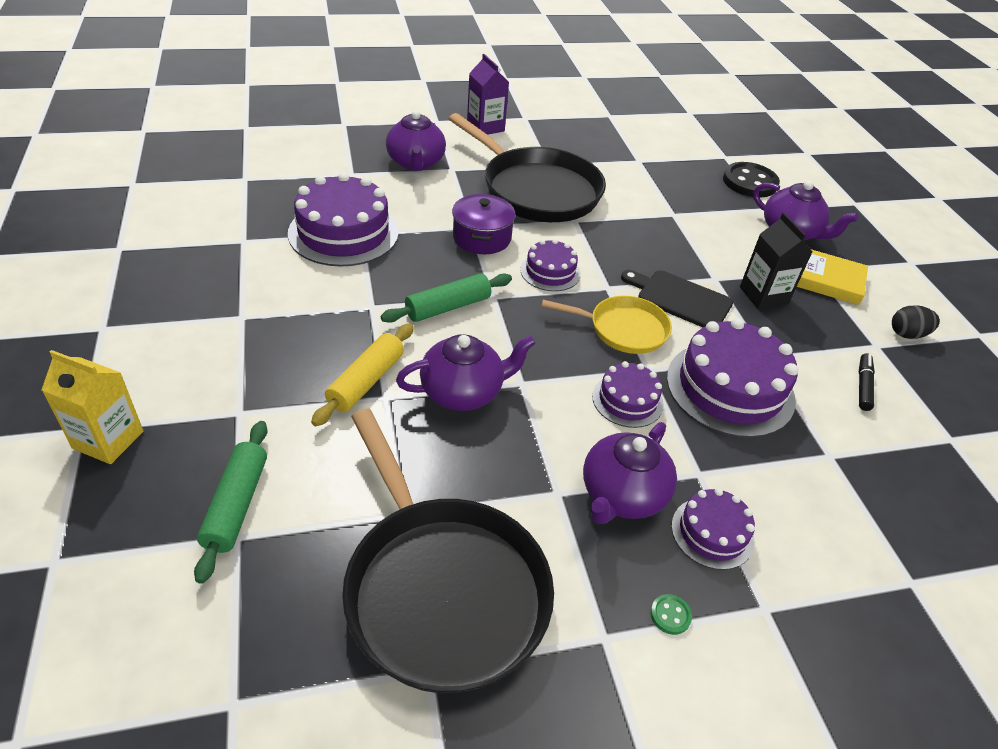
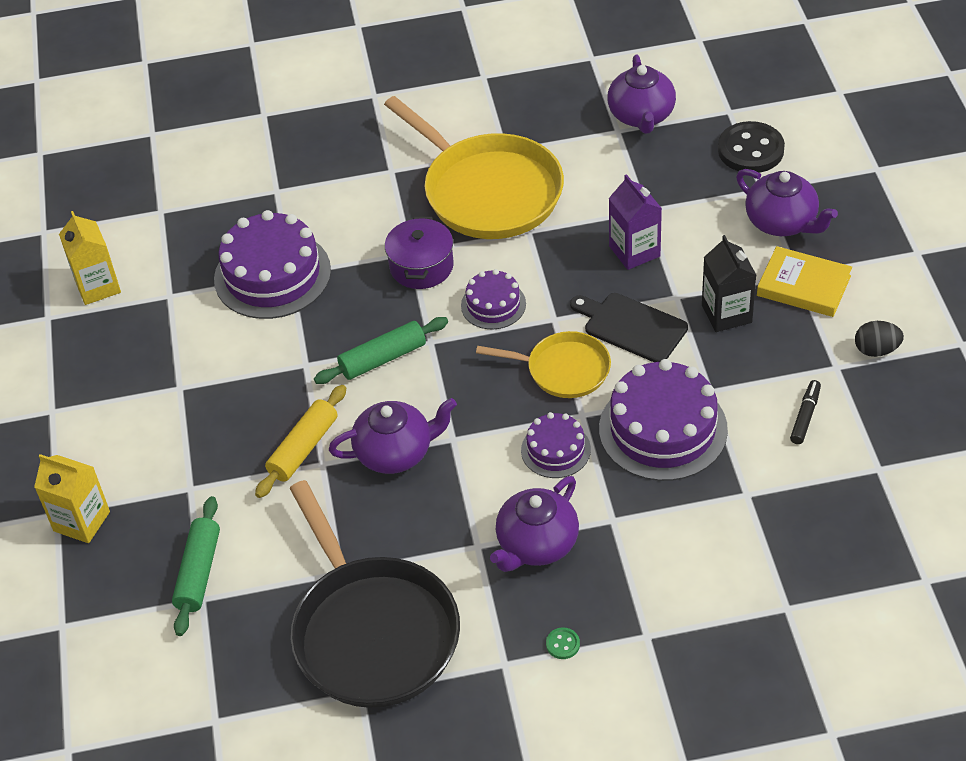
camera: 10 degrees right, 5 degrees up
purple teapot [386,110,446,171] -> purple teapot moved to [607,55,676,134]
black pan [448,113,606,222] -> yellow pan [384,96,564,239]
purple carton [467,54,509,135] -> purple carton moved to [609,174,662,270]
purple cake [671,488,755,570] -> none
none -> yellow carton [59,211,121,305]

